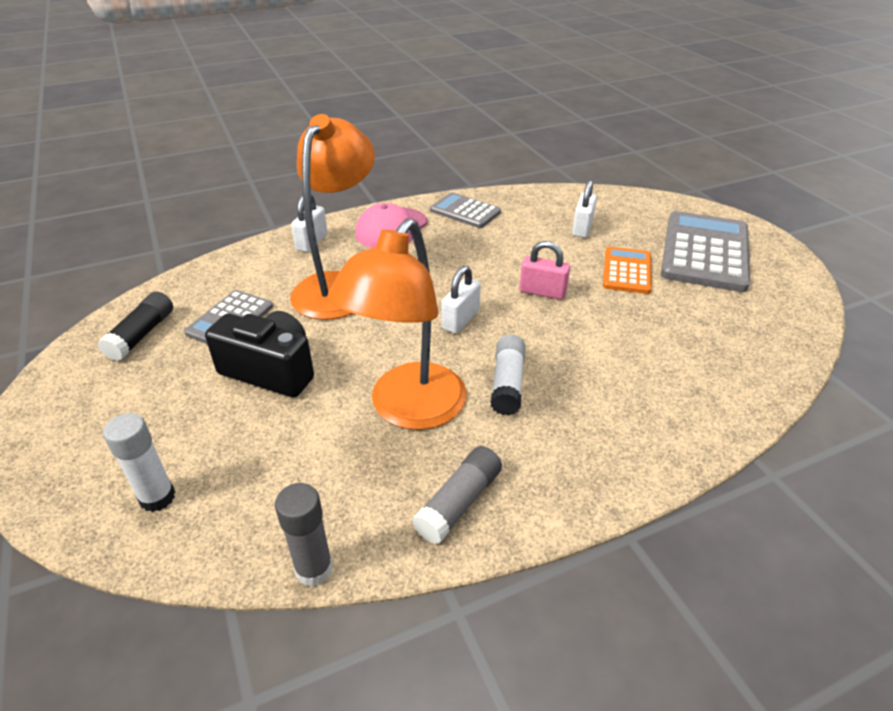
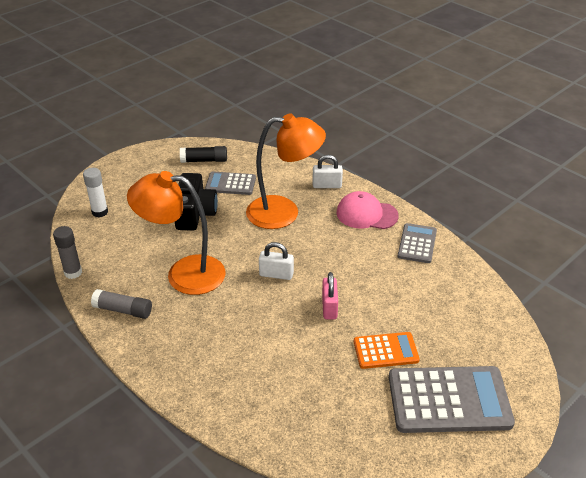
camera: 70 degrees right, 0 degrees up
white glue stick [491,334,526,416] -> none
white padlock [572,180,597,238] -> none

